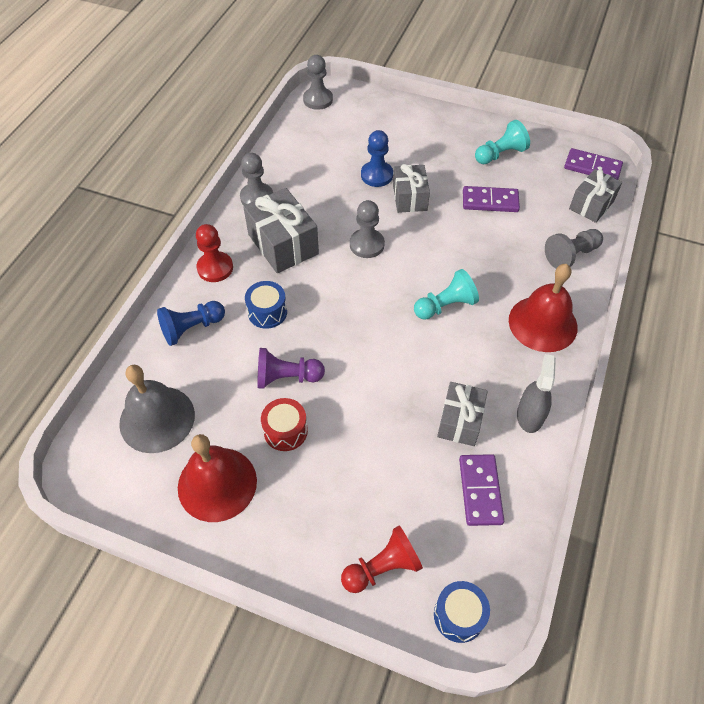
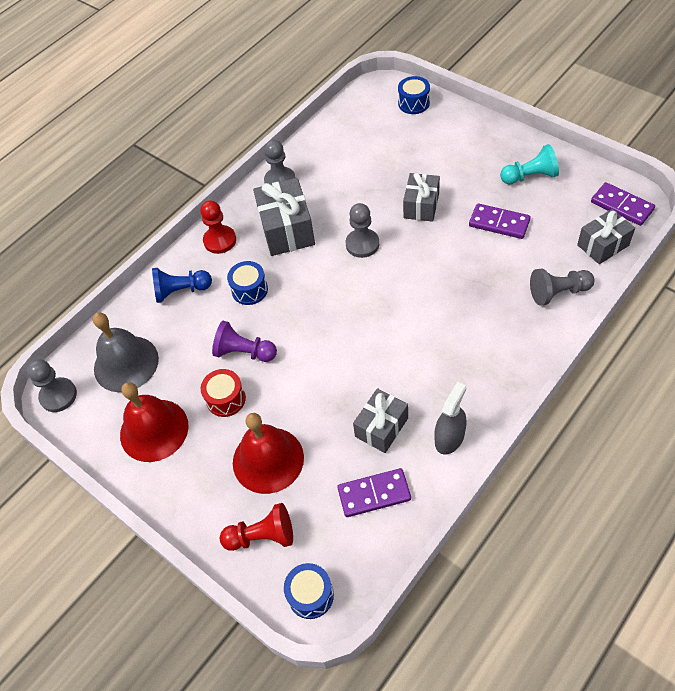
camera: 25 degrees right, 0 degrees up
grey pawn [303,55,333,110] -> grey pawn moved to [27,359,77,412]
blue pawn [361,130,393,187] -> none
turquoise pawn [414,269,479,320] -> none
purple domino [459,454,504,526] -> purple domino turned 60 degrees clockwise [337,468,411,517]
red bell [509,264,578,352] -> red bell moved to [233,413,304,494]
none -> blue drum [398,76,430,114]

